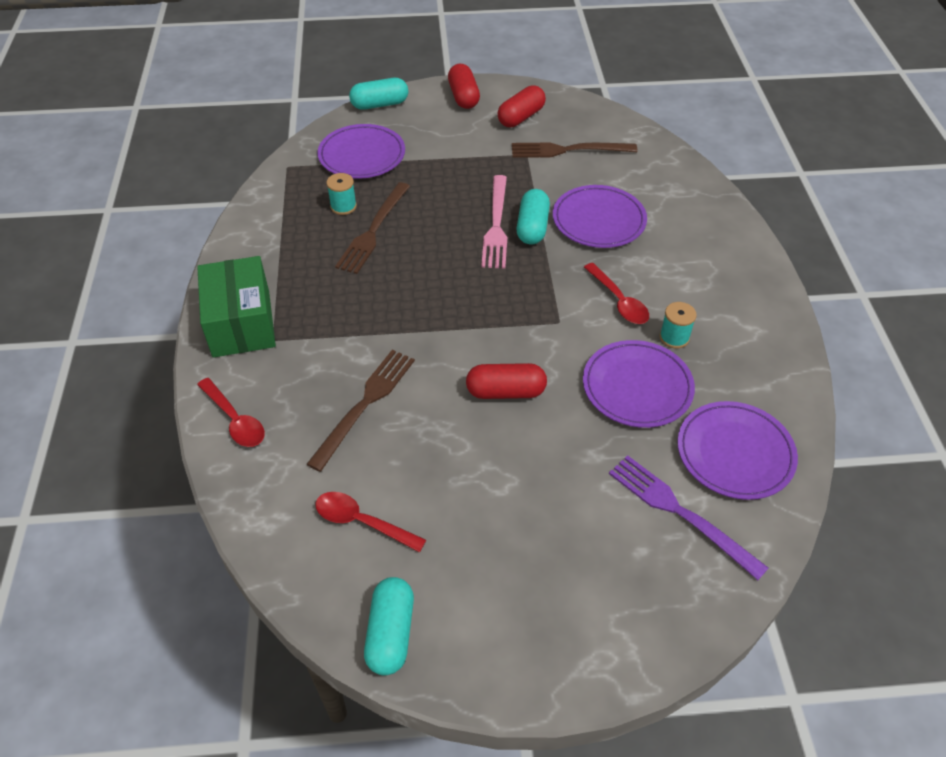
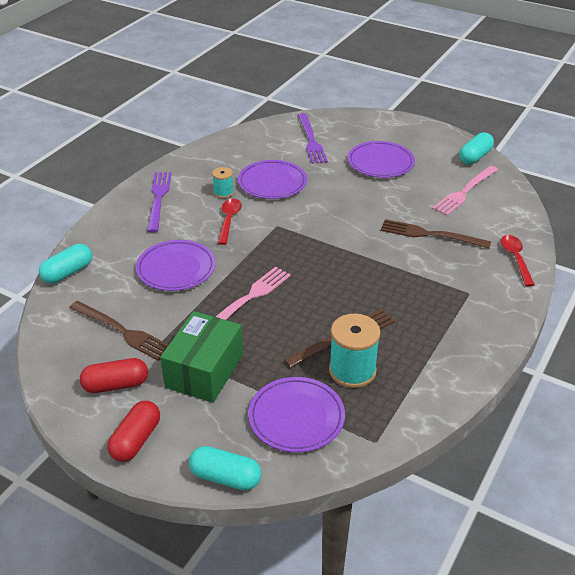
camera: 145 degrees left, 10 degrees down
green box [197,256,276,358] -> green box moved to [160,311,243,403]
brown fork [307,350,415,472] -> brown fork turned 45 degrees clockwise [381,219,491,248]
red spoon [315,492,426,552] -> pink fork [432,166,498,216]
turquoise spool [326,173,357,215] -> turquoise spool [329,314,381,388], size x1.83
red capsule [466,363,547,399] -> none
turquoise capsule [516,189,550,244] -> turquoise capsule moved to [39,244,92,284]
purple plate [677,401,798,500] -> purple plate moved to [348,141,415,178]
none -> purple fork [147,172,172,232]

